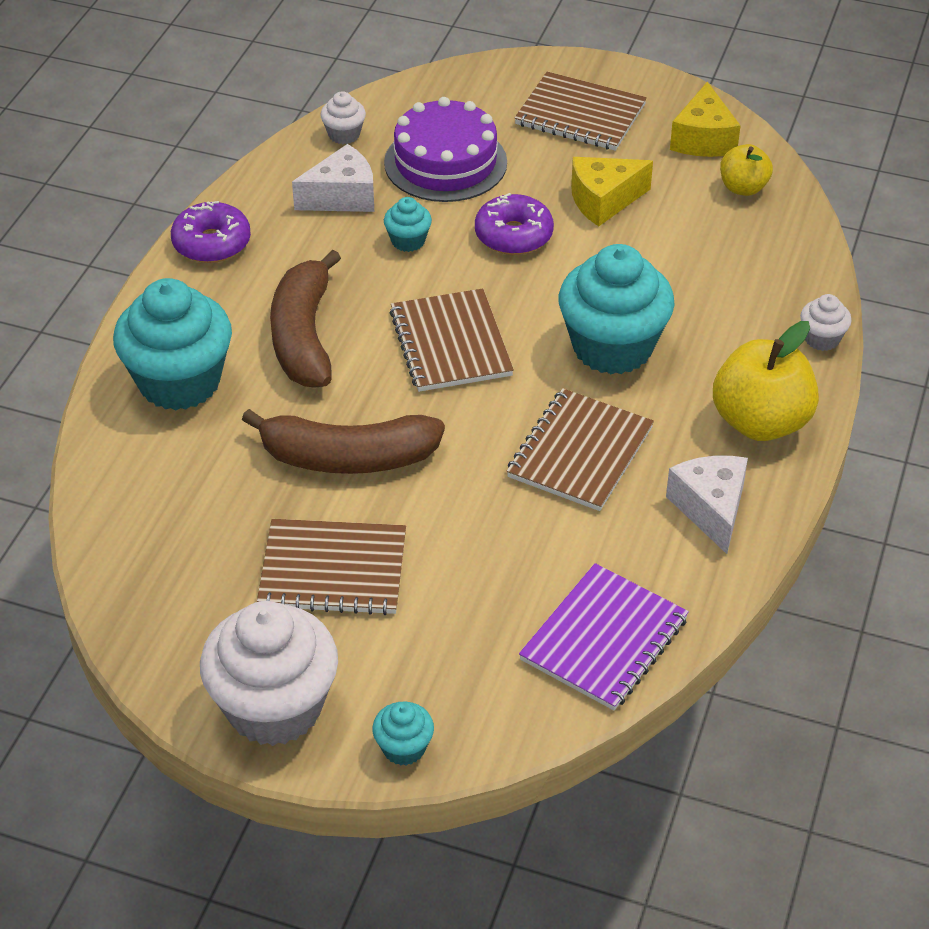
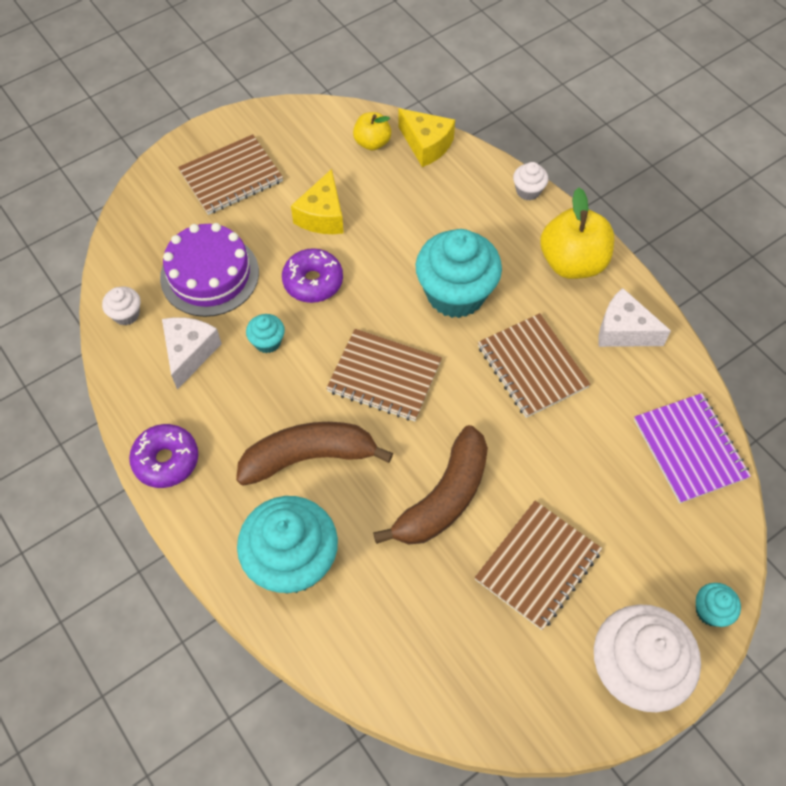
camera: 55 degrees left, 15 degrees up
brown banana [270,250,341,388] -> brown banana turned 135 degrees clockwise [236,422,393,486]
yellow cheese [670,82,741,157] -> yellow cheese moved to [398,108,455,167]

